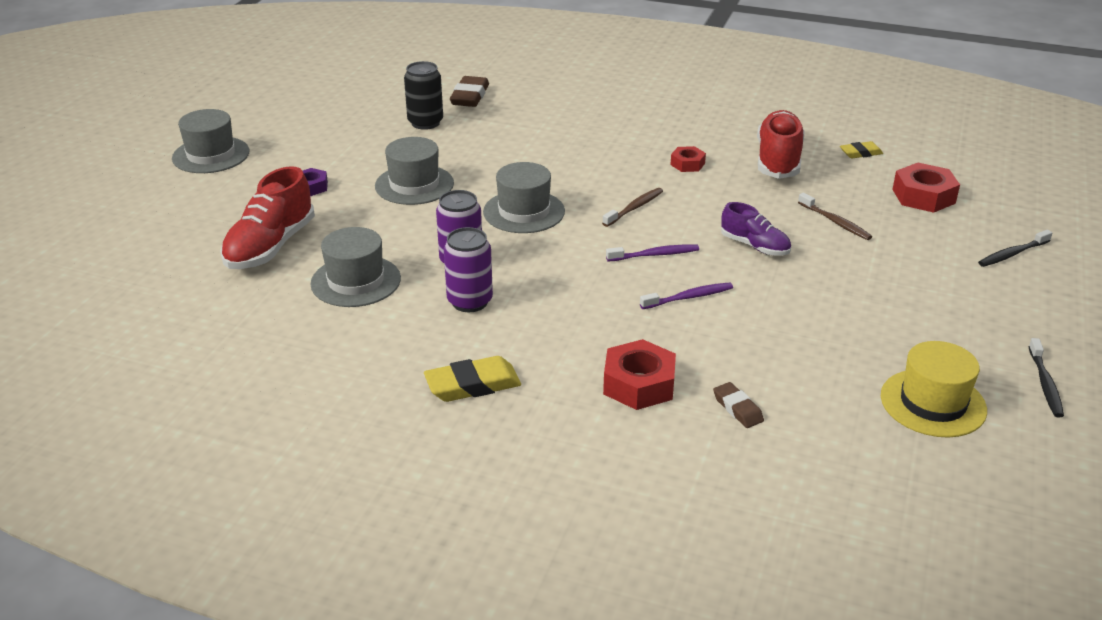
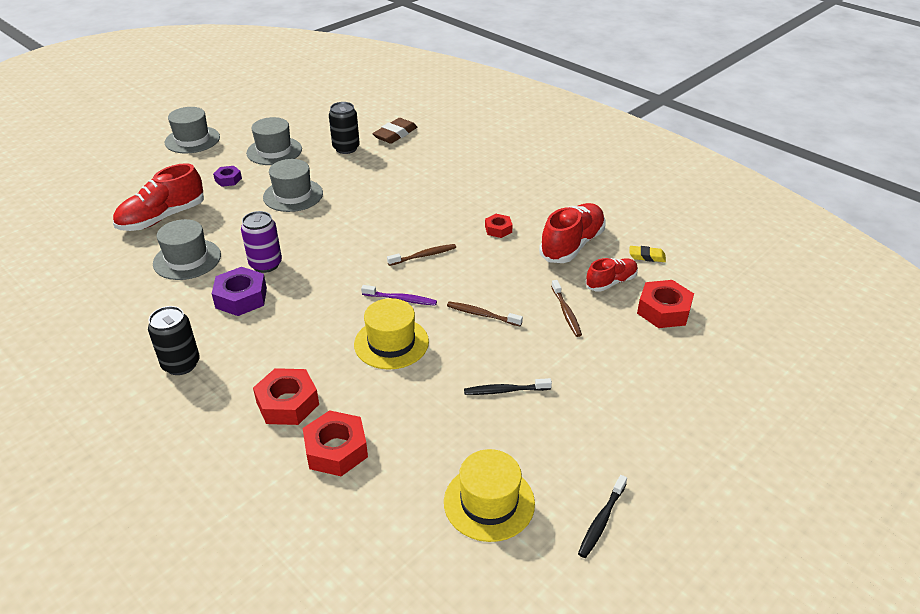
camera: 25 degrees right, 5 degrees up
yellow eraser [424,356,521,402] -> black can [148,306,200,375]
purple can [444,227,493,312] -> purple nut [212,267,267,316]
grey hat [483,162,565,233] -> grey hat moved to [246,117,302,165]
purple toothbrush [640,282,733,309] -> yellow hat [354,298,429,370]
brown eraser [713,382,764,428] -> red nut [303,410,368,476]
purple shoe [721,202,791,256] -> brown toothbrush [447,302,523,326]
black toothbrush [978,230,1052,267] -> black toothbrush moved to [464,378,552,395]
none -> red shoe [585,258,638,292]

